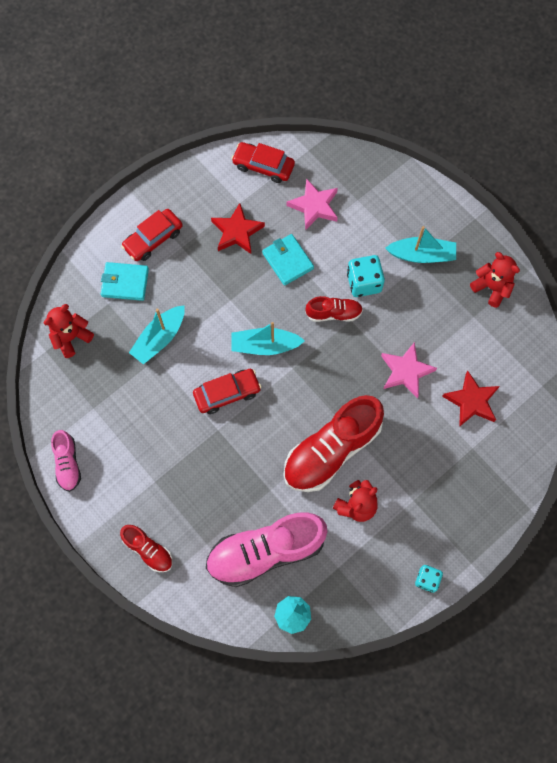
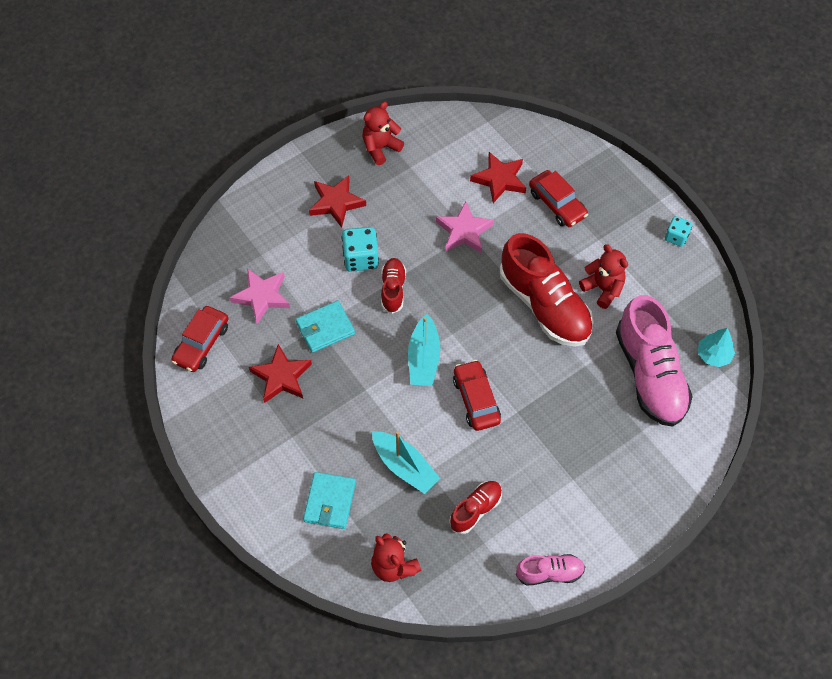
camera: 85 degrees left, 10 degrees down
red shoe [120,525,173,572] -> red shoe moved to [449,481,502,534]
red car [121,209,183,261] -> red car moved to [529,170,588,227]
turquoise boat [385,226,456,263] -> red star [309,175,366,228]

